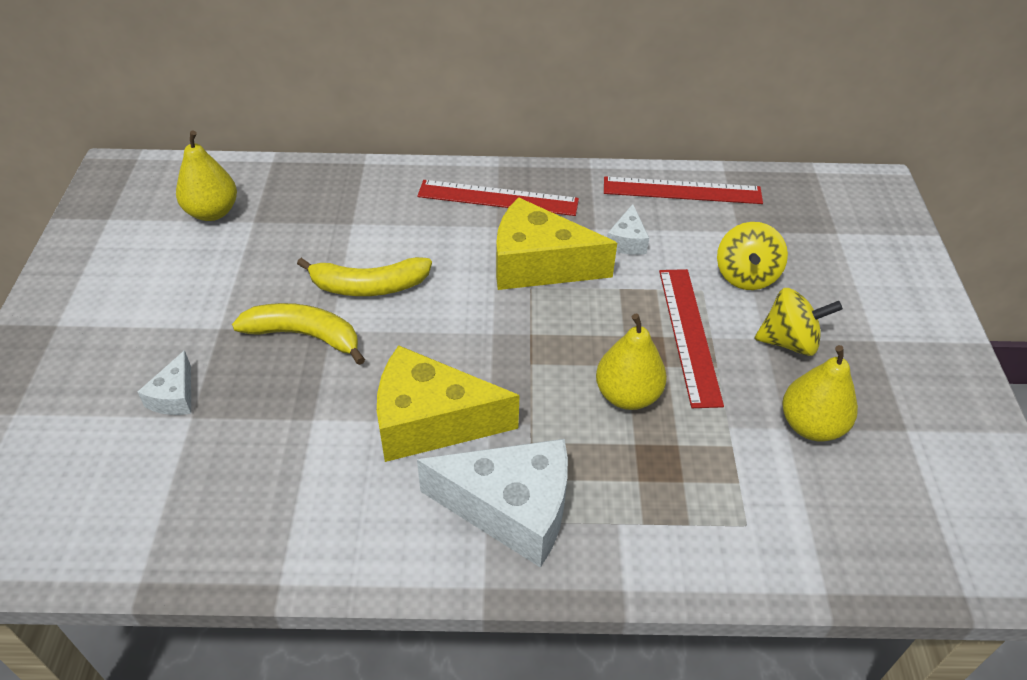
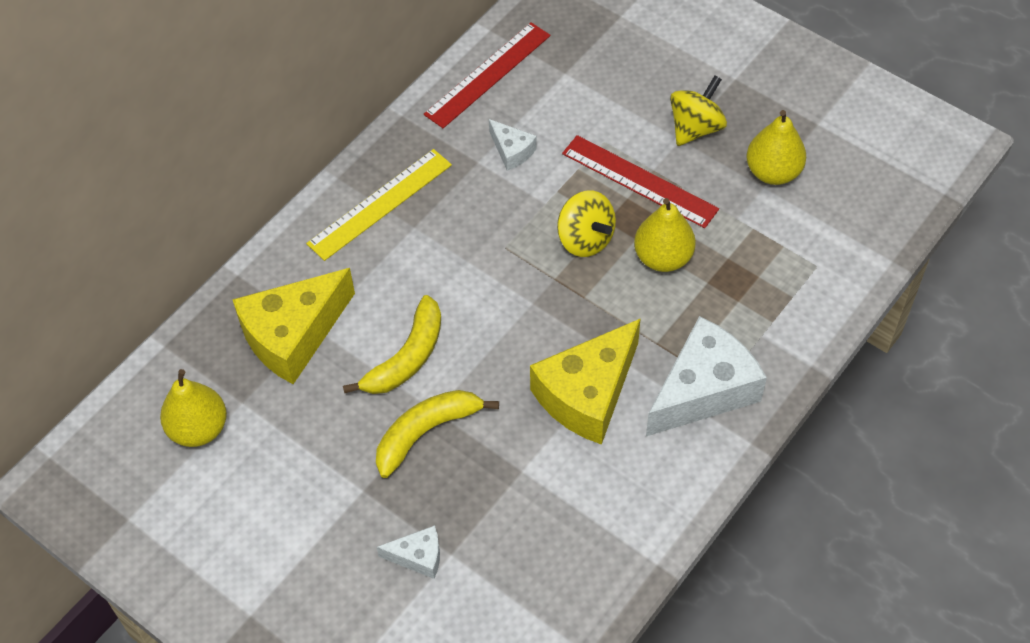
camera: 50 degrees left, 10 degrees up
white cheese [138,350,191,415] -> white cheese turned 45 degrees counterclockwise [377,525,440,579]
red ruler [417,180,579,216] -> yellow ruler [306,149,452,261]
yellow cheese [496,197,617,290] -> yellow cheese moved to [232,268,355,384]
yellow spinning top [717,222,788,290] -> yellow spinning top moved to [557,191,616,257]

